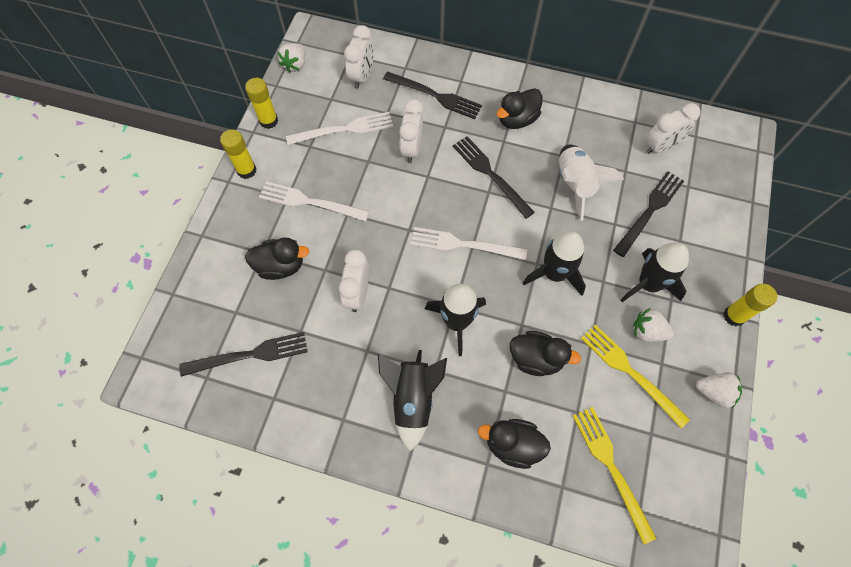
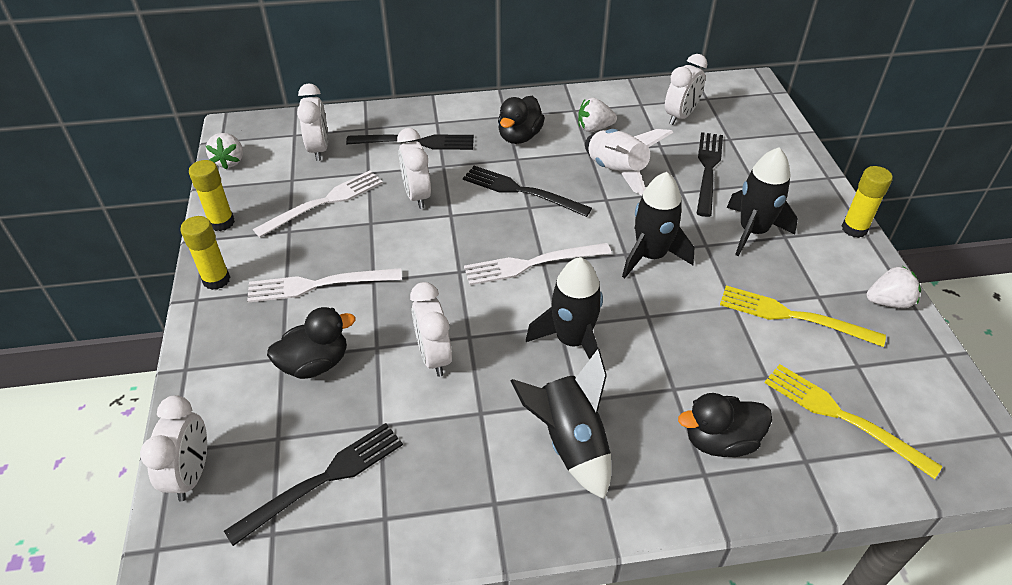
camera: 25 degrees left, 20 degrees down
black duck [510,331,581,376] -> none
white strawberry [633,308,674,342] -> white strawberry moved to [578,98,617,132]
none -> white clock [140,395,207,501]

